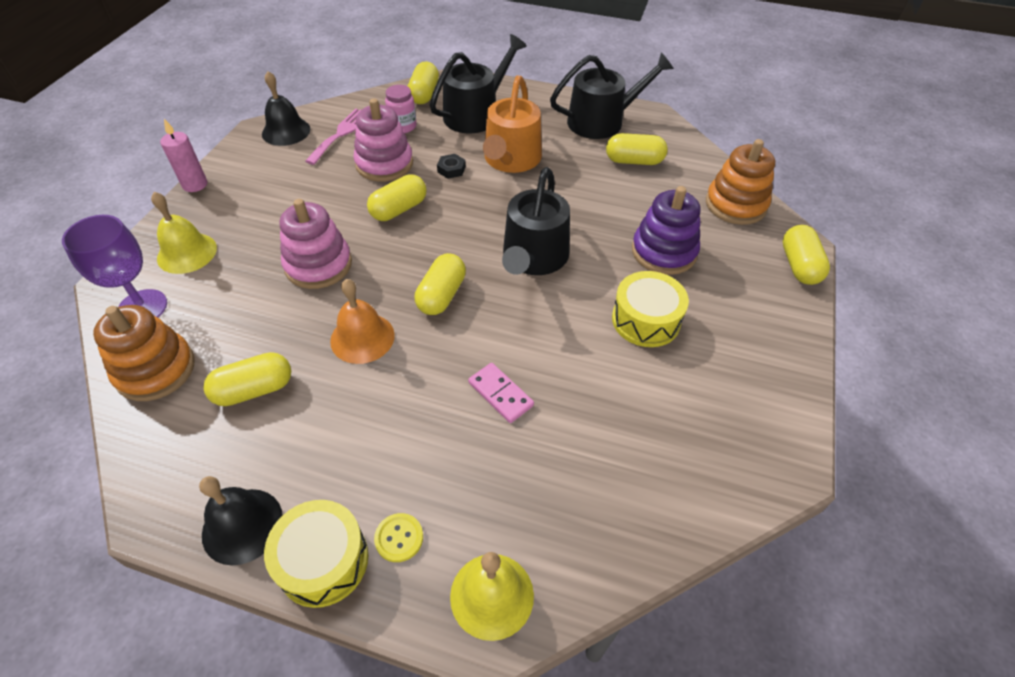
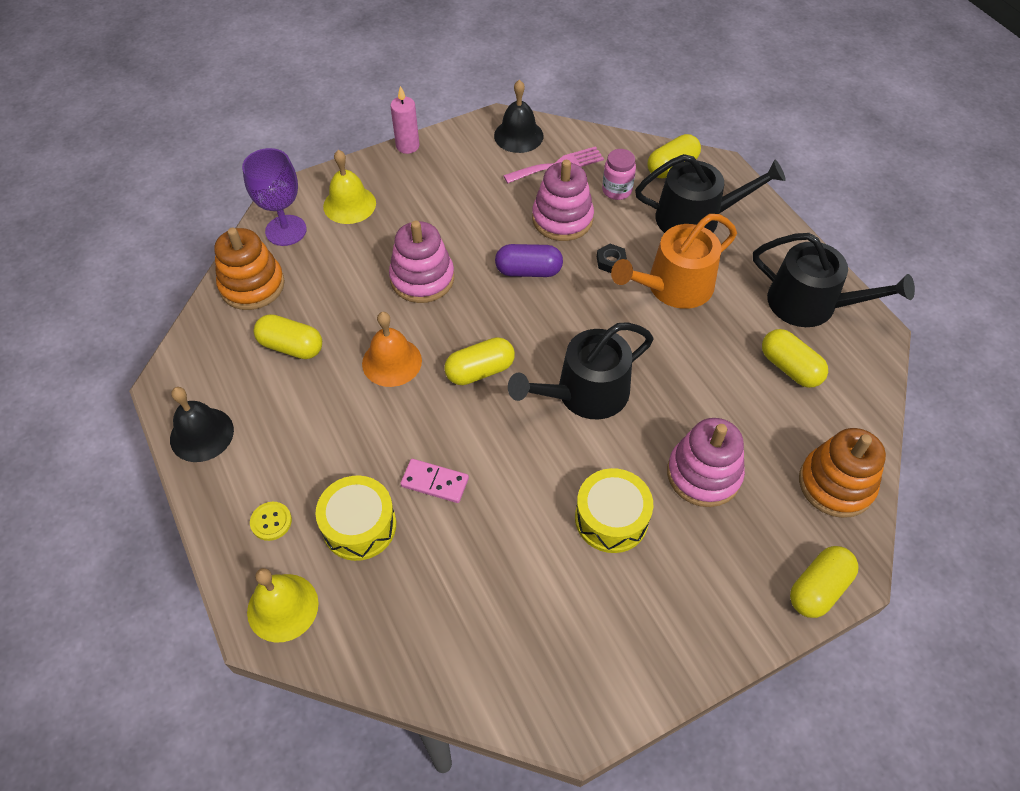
camera: 45 degrees right, 5 degrees up
yellow drum [264,500,368,608] -> yellow drum moved to [315,475,396,561]
yellow capsule [367,174,427,221] -> purple capsule [495,244,563,277]
pink domino [468,363,534,423] -> pink domino turned 75 degrees counterclockwise [400,459,469,503]
purple stacking toy [632,186,700,275] -> pink stacking toy [667,418,745,507]

